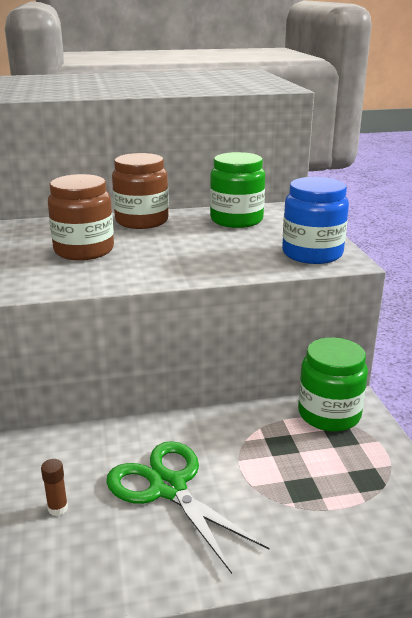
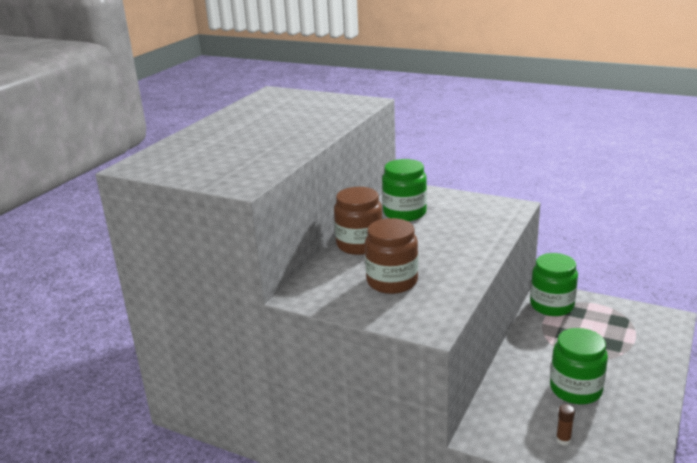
camera: 50 degrees left, 0 degrees up
green scissors [106,441,269,574] -> green jar [550,328,608,404]
blue jar [282,177,349,264] -> none

